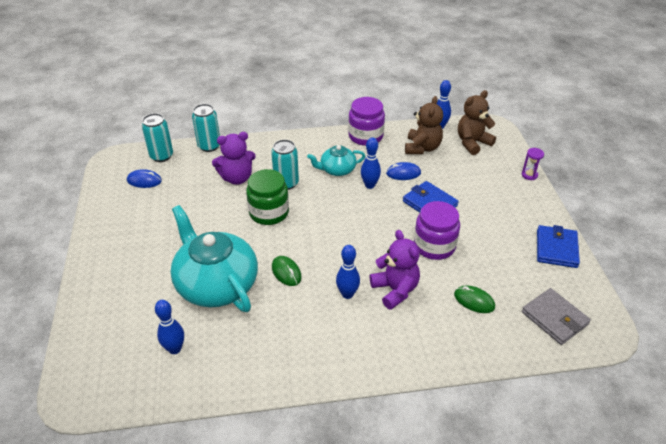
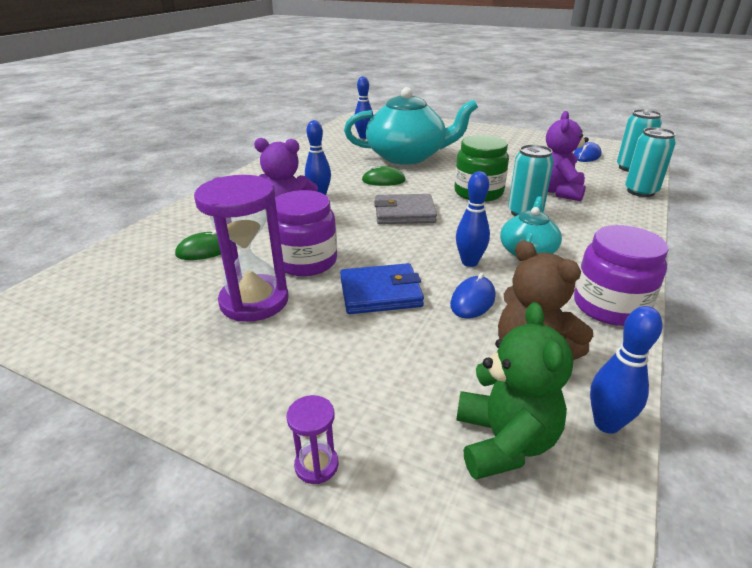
camera: 125 degrees right, 10 degrees down
brown teddy bear [458,90,496,155] -> green teddy bear [456,302,573,480]
grey wallet [522,288,591,345] -> grey wallet moved to [374,194,437,224]
blue wallet [537,225,580,268] -> none
none -> purple hourglass [194,175,288,322]

